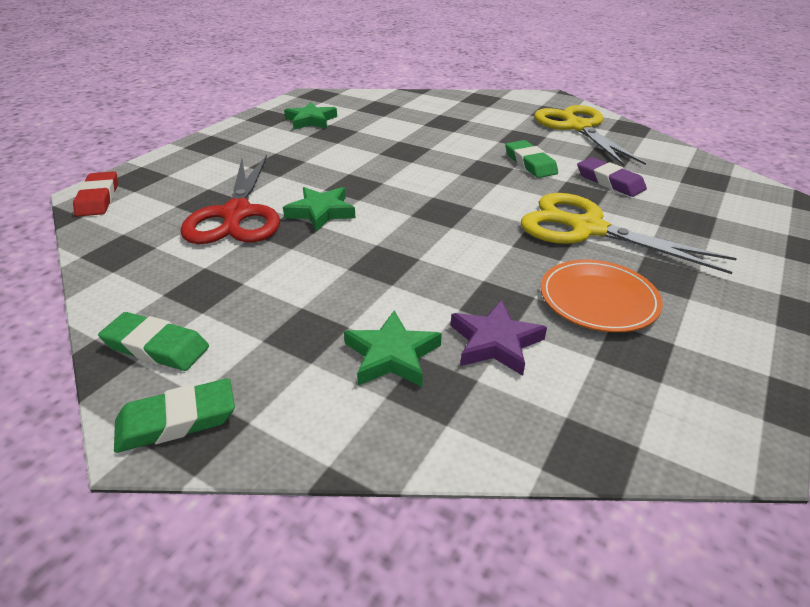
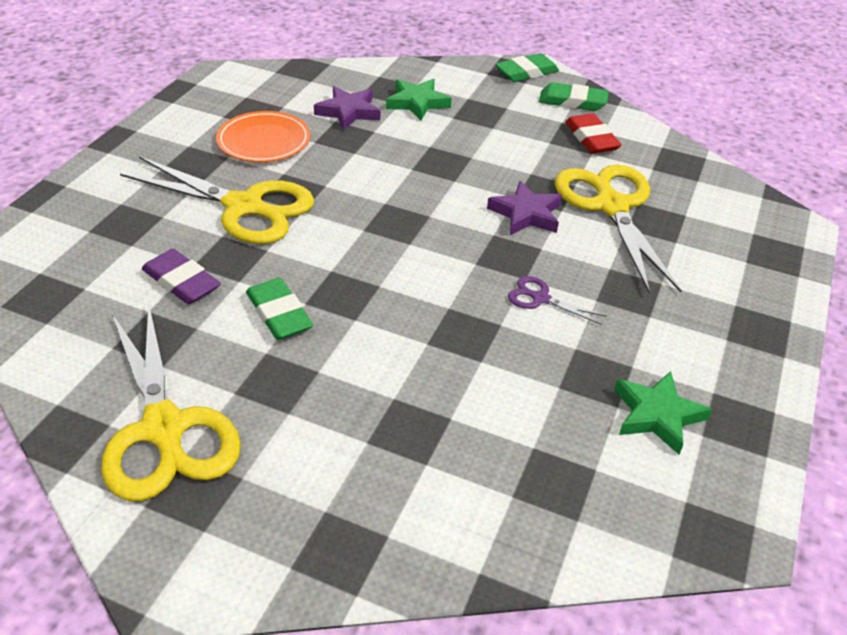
camera: 170 degrees right, 5 degrees up
red eraser [73,171,118,217] -> red eraser moved to [565,113,622,154]
red scissors [180,155,280,244] -> yellow scissors [555,164,682,294]
green star [283,187,355,231] -> purple star [487,181,562,235]
none -> purple scissors [508,276,607,325]

